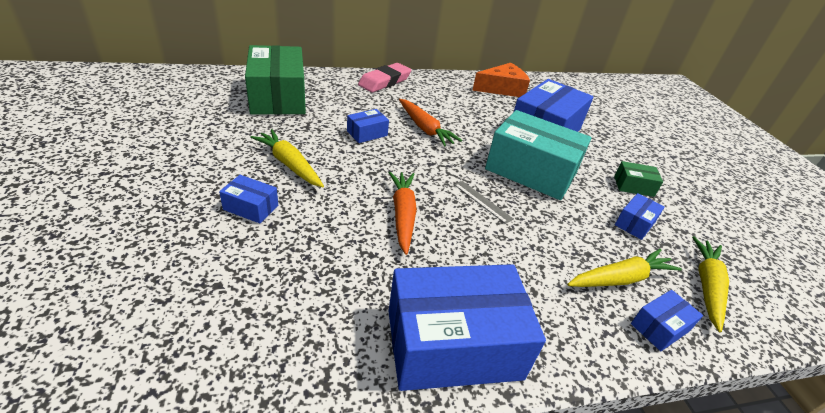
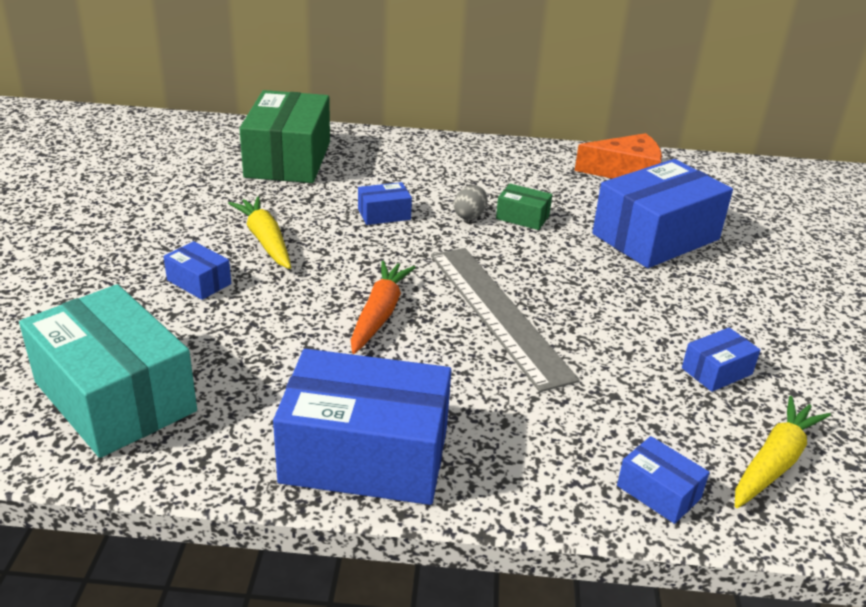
camera: 20 degrees right, 5 degrees down
pink eraser [358,63,411,92] -> none
orange carrot [399,99,462,146] -> grey egg [454,185,487,220]
grey ruler [454,181,513,224] -> grey ruler [431,248,580,392], size x2.46
turquoise box [485,110,592,200] -> turquoise box moved to [19,284,197,458]
yellow carrot [567,249,682,287] -> none
green box [614,161,663,197] -> green box moved to [496,184,552,230]
blue box [631,290,703,351] -> blue box turned 60 degrees clockwise [617,436,710,524]

